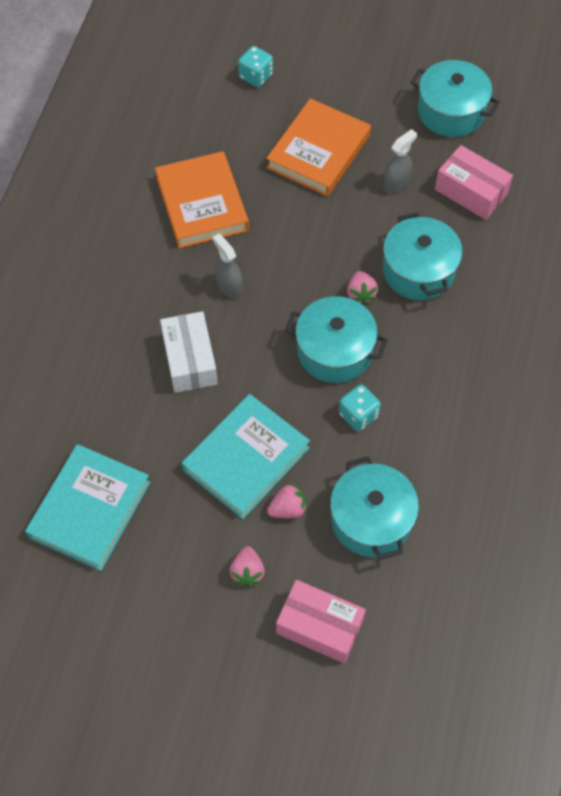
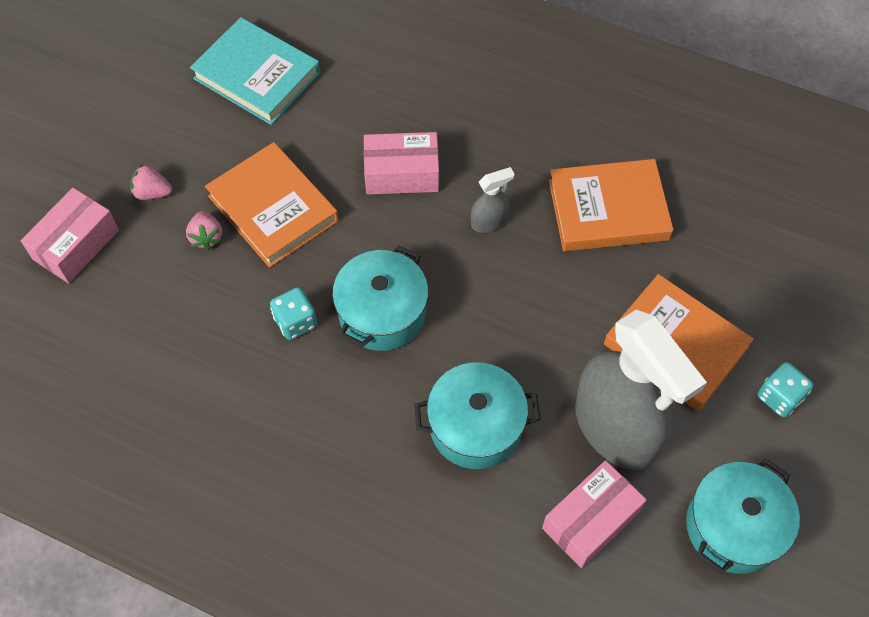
camera: 100 degrees right, 0 degrees up
white box [160,311,218,393] -> pink box [364,132,439,194]
turquoise book [182,394,310,519] -> orange book [205,142,339,268]
turquoise dice [238,46,273,87] -> turquoise dice moved to [758,362,813,417]
turquoise pot [330,456,419,560] -> none
pink strawberry [347,271,378,305] -> none
grey spray bottle [383,129,417,193] -> grey spray bottle [575,310,707,470], size x2.40

